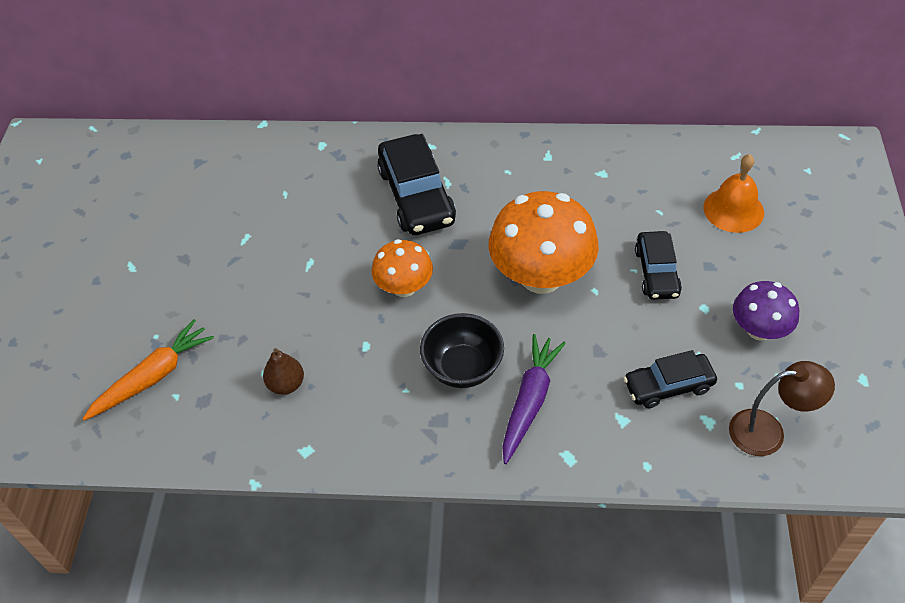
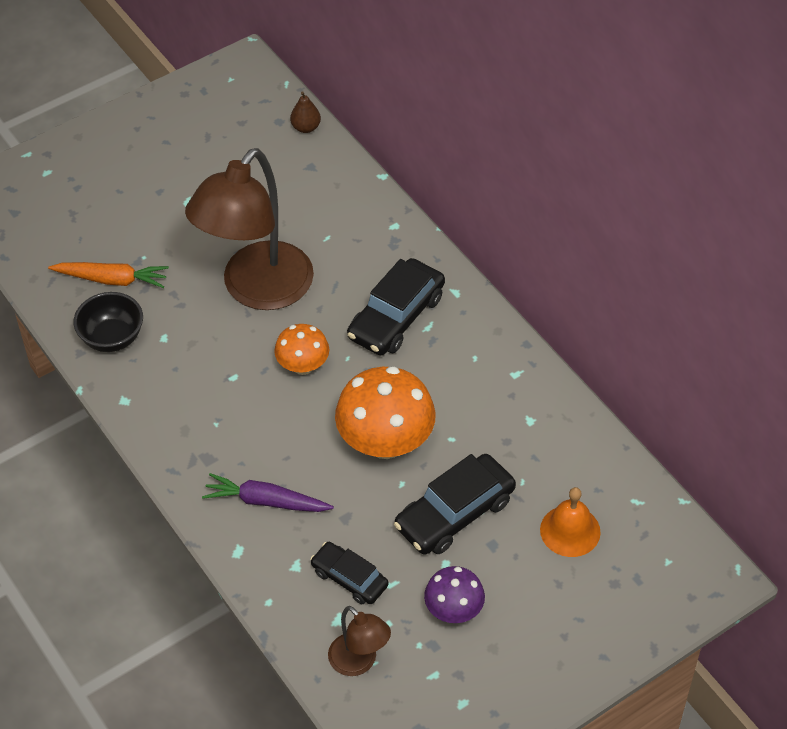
camera: 50 degrees right, 0 degrees up
brown pear [263,348,304,395] -> brown pear moved to [290,91,321,133]
black bowl [420,313,504,388] -> black bowl moved to [74,292,143,352]
purple carrot [502,334,566,464] -> purple carrot turned 150 degrees counterclockwise [202,473,334,512]
black car [635,231,682,300] -> black car [394,454,516,555], size x1.62
none -> brown lamp [185,148,314,310]

